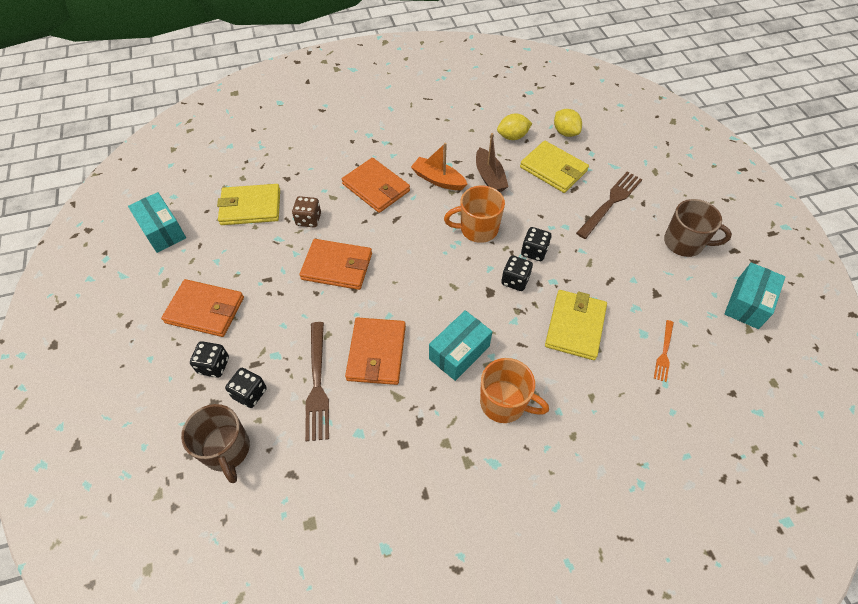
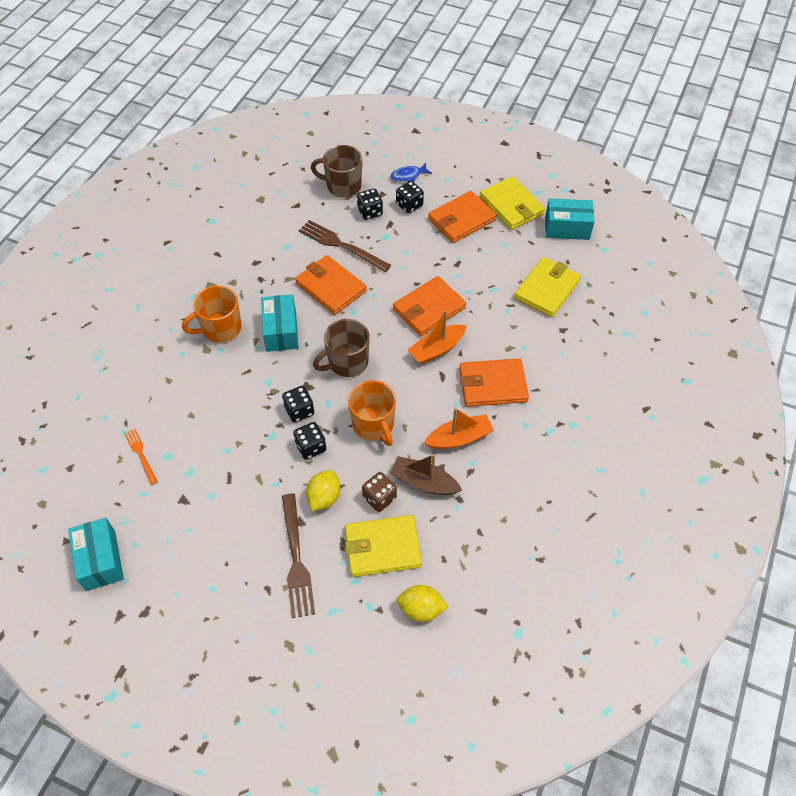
camera: 130 degrees right, 0 degrees up
brown dice [292,196,321,227] -> brown dice moved to [362,472,397,512]
orange mug [444,186,505,243] -> orange mug turned 120 degrees clockwise [348,380,396,446]
yellow lemon [497,113,532,140] -> yellow lemon moved to [306,470,341,511]
yellow wallet [545,290,607,360] -> yellow wallet moved to [480,176,545,230]
brown mug [664,199,732,257] -> brown mug moved to [313,319,370,377]
none -> blue fish [390,163,432,182]
none -> orange boat [408,310,467,364]

